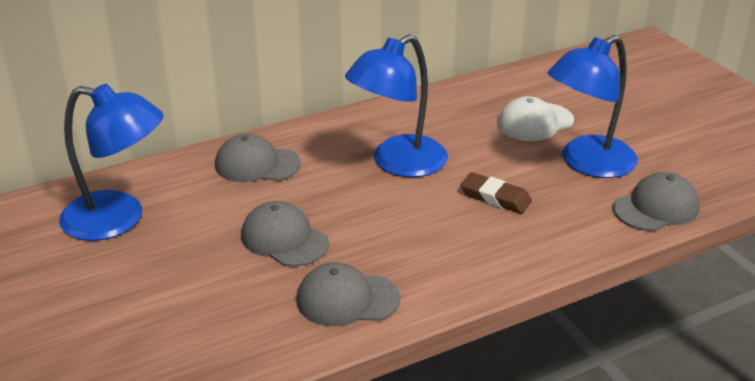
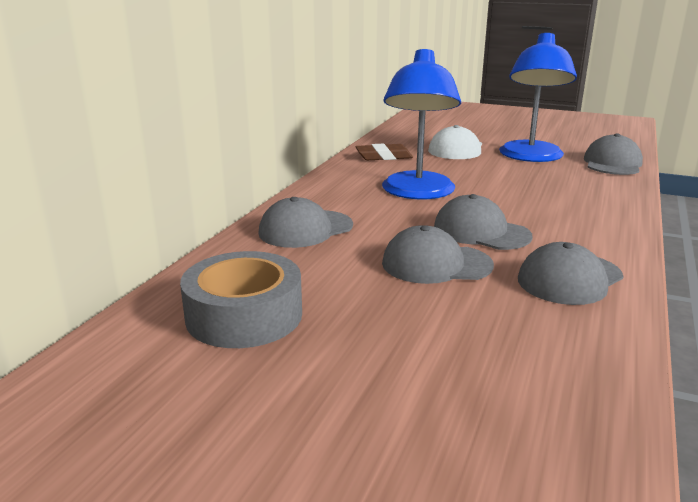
camera: 40 degrees left, 10 degrees down
blue lamp [59,84,164,241] -> grey tape [180,251,302,348]
brown eraser [460,172,532,214] -> brown eraser moved to [355,144,413,160]
none -> grey cap [434,194,533,250]

